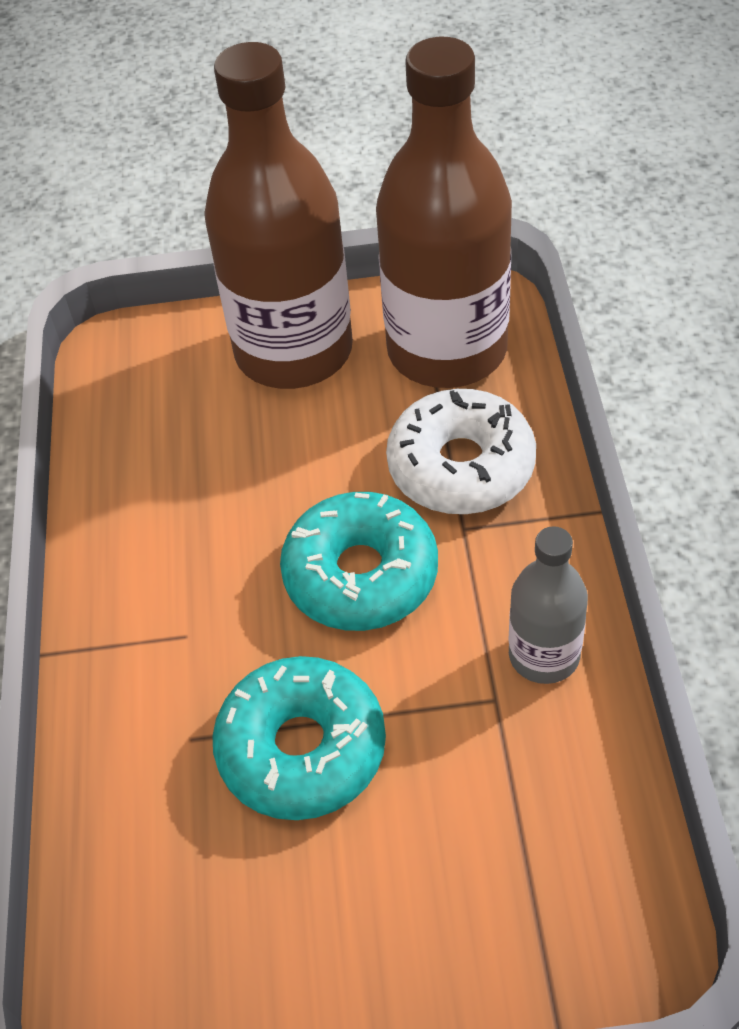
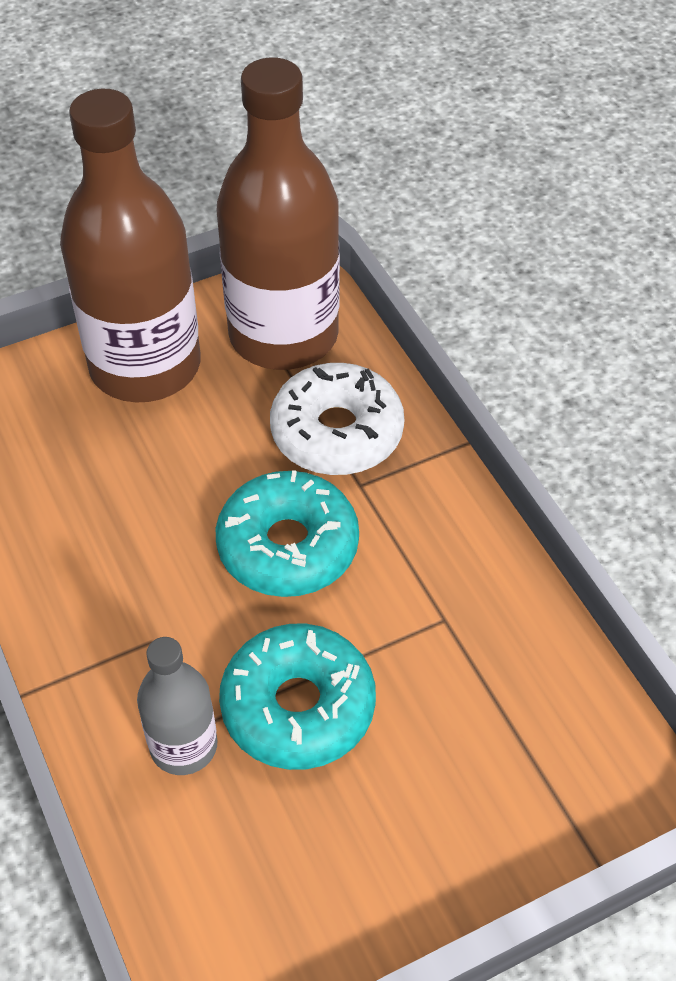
camera: 25 degrees left, 0 degrees up
grey bottle [508,526,588,684] -> grey bottle moved to [137,637,218,775]

